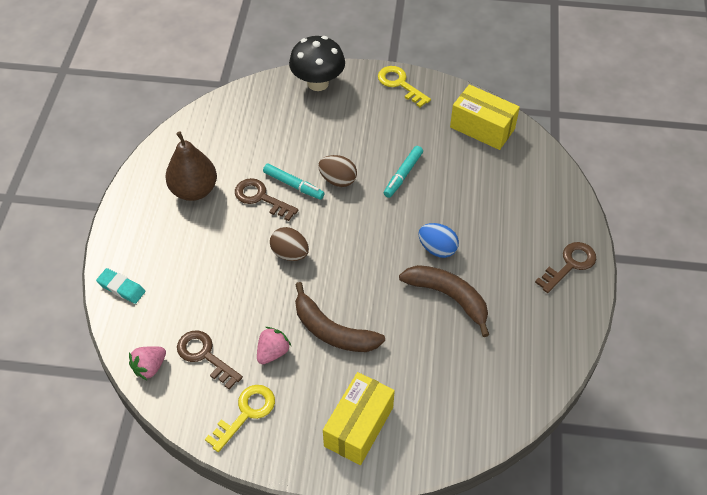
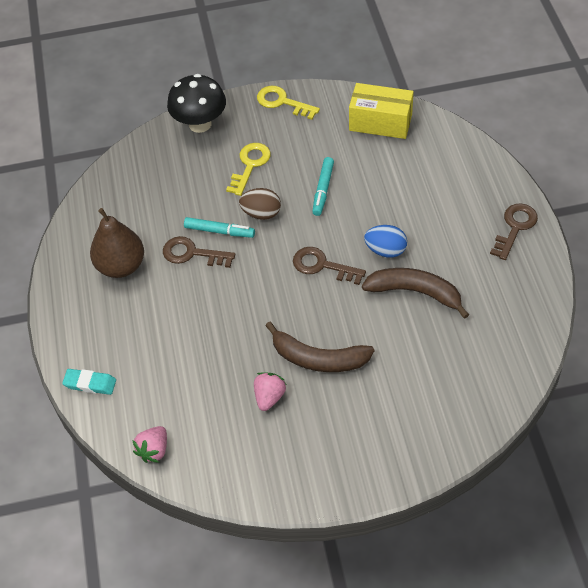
camera: 15 degrees left, 0 degrees up
brown key [177,330,243,389] -> brown key moved to [293,247,366,285]
yellow key [205,385,275,452] -> yellow key moved to [226,143,271,196]
brown egg [270,227,309,261] -> none
yellow box [323,372,395,465] -> none

